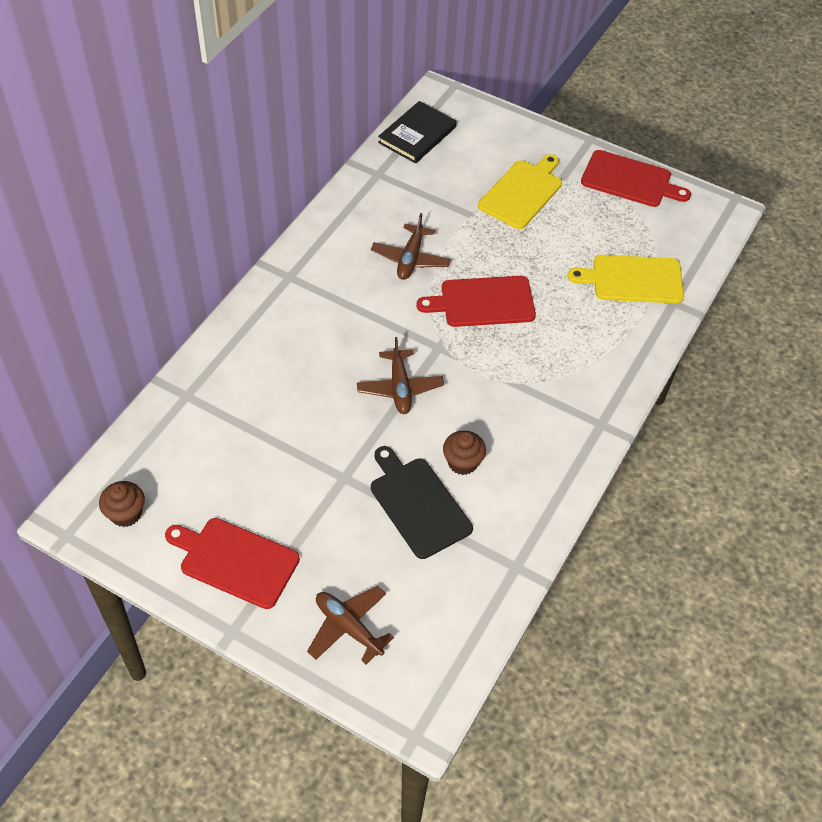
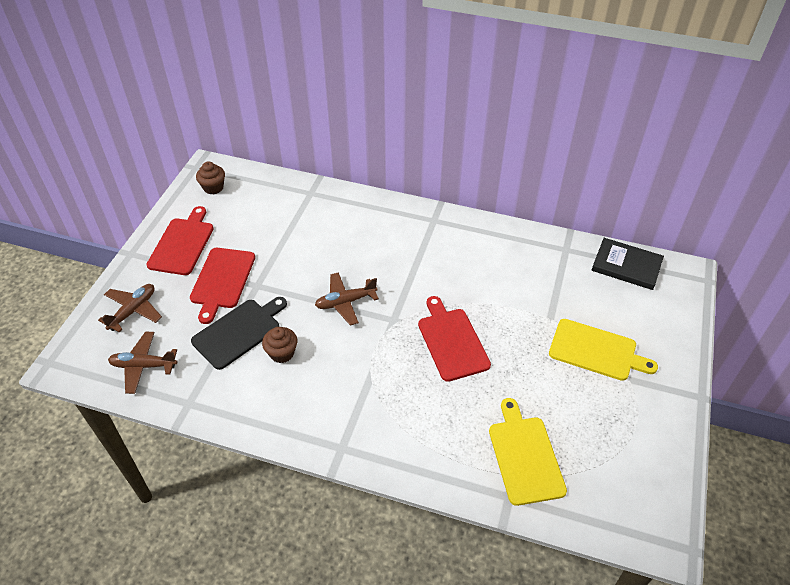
camera: 80 degrees right, 5 degrees down
brown plane [371,213,451,280] -> brown plane moved to [108,332,177,394]
red cutting board [581,150,691,207] -> red cutting board moved to [190,248,255,324]

